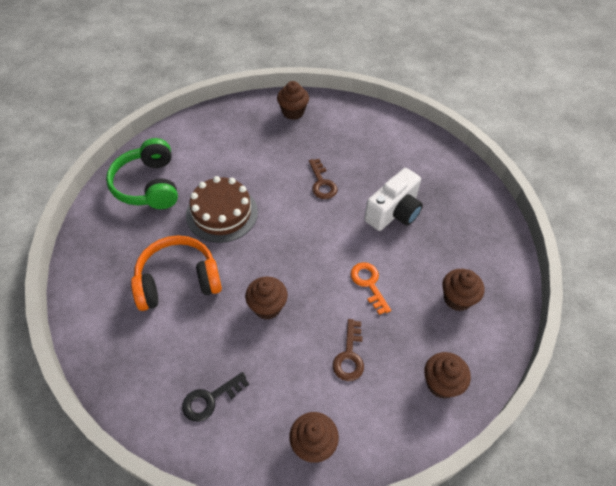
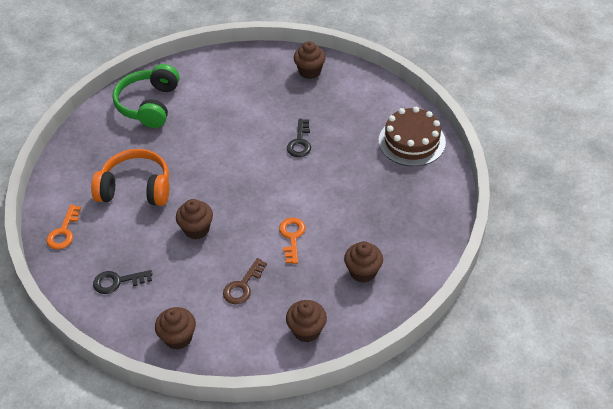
camera: 25 degrees right, 5 degrees down
brown cake [186,176,258,243] -> brown cake moved to [379,107,446,166]
brown key [309,159,337,199] -> black key [287,119,311,157]
white camera [364,168,423,231] -> none
none -> orange key [46,205,81,249]

